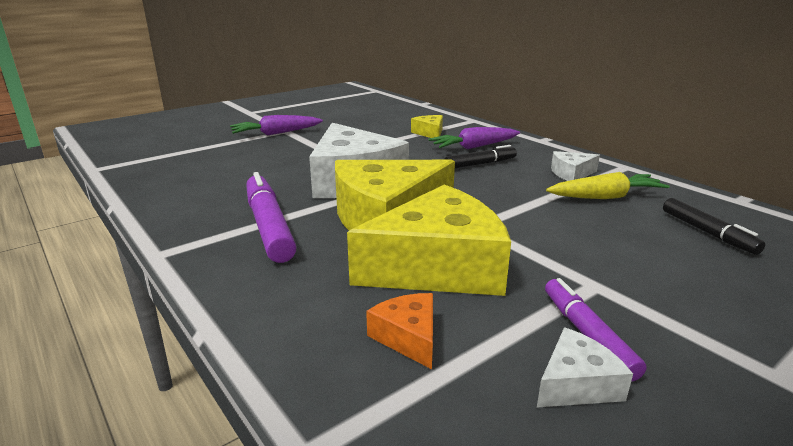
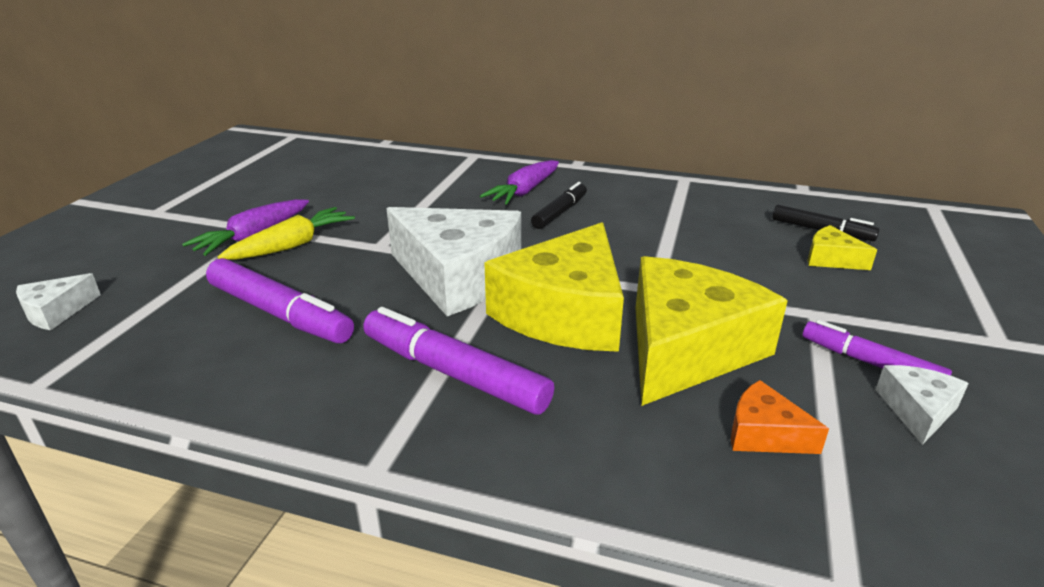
camera: 35 degrees left, 5 degrees up
yellow cheese [411,115,443,138] -> yellow cheese moved to [807,225,877,270]
yellow carrot [546,172,670,199] -> yellow carrot moved to [218,207,355,260]
white cheese [551,151,600,181] -> white cheese moved to [16,273,101,330]
none -> purple marker [206,258,354,343]

